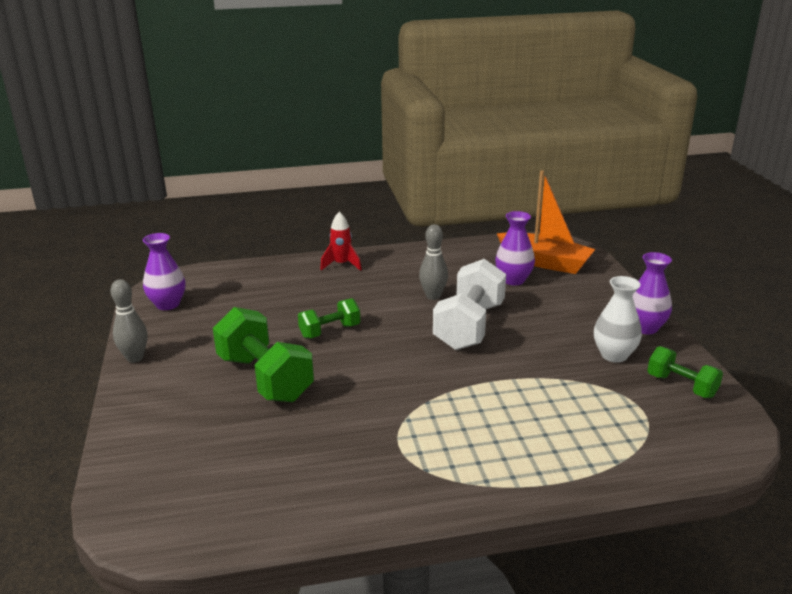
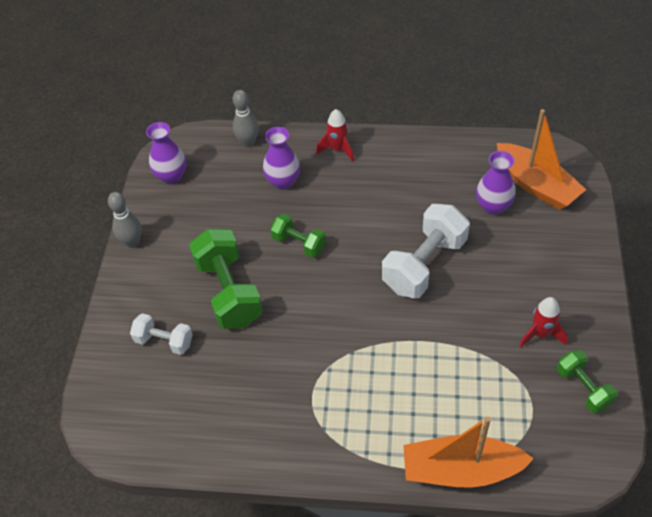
camera: 20 degrees right, 25 degrees up
green dumbbell [298,298,360,339] -> green dumbbell turned 45 degrees clockwise [270,214,326,258]
grey bowling pin [419,224,448,300] -> grey bowling pin moved to [233,90,259,147]
white vase [594,276,642,363] -> red rocket [519,297,568,347]
purple vase [632,252,672,334] -> purple vase moved to [263,127,300,190]
none -> white dumbbell [130,313,193,355]
none -> orange boat [403,417,534,488]

